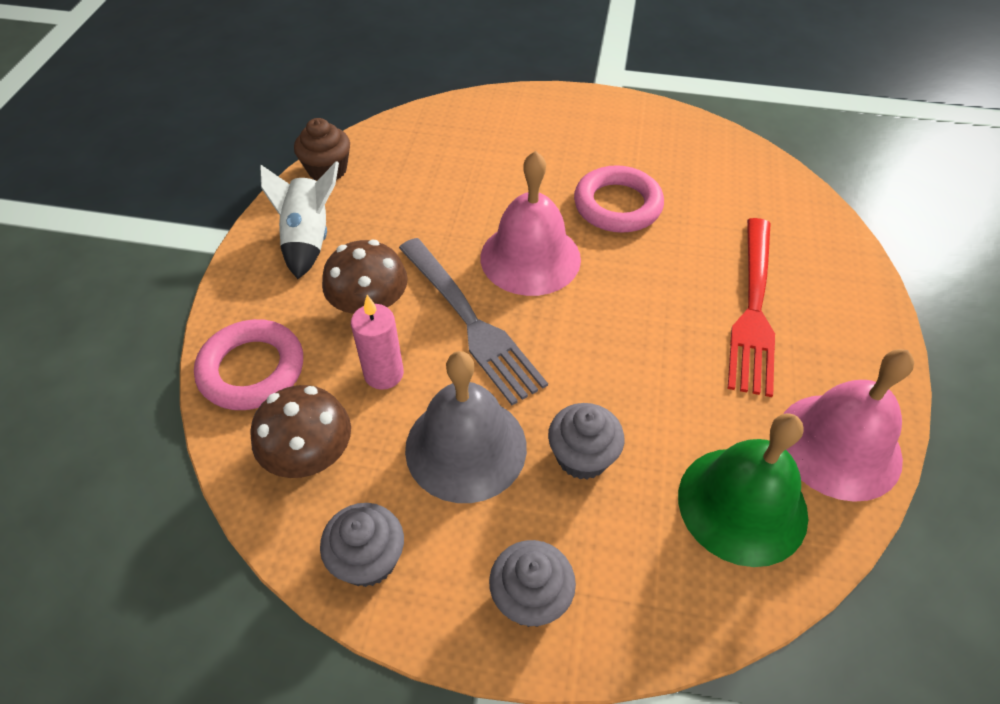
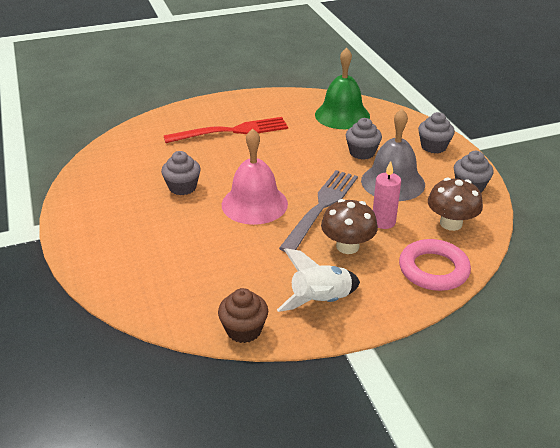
camera: 120 degrees left, 15 degrees down
pink ring [574,165,664,233] -> grey cupcake [161,151,201,195]
pink bell [783,349,914,502] -> none

